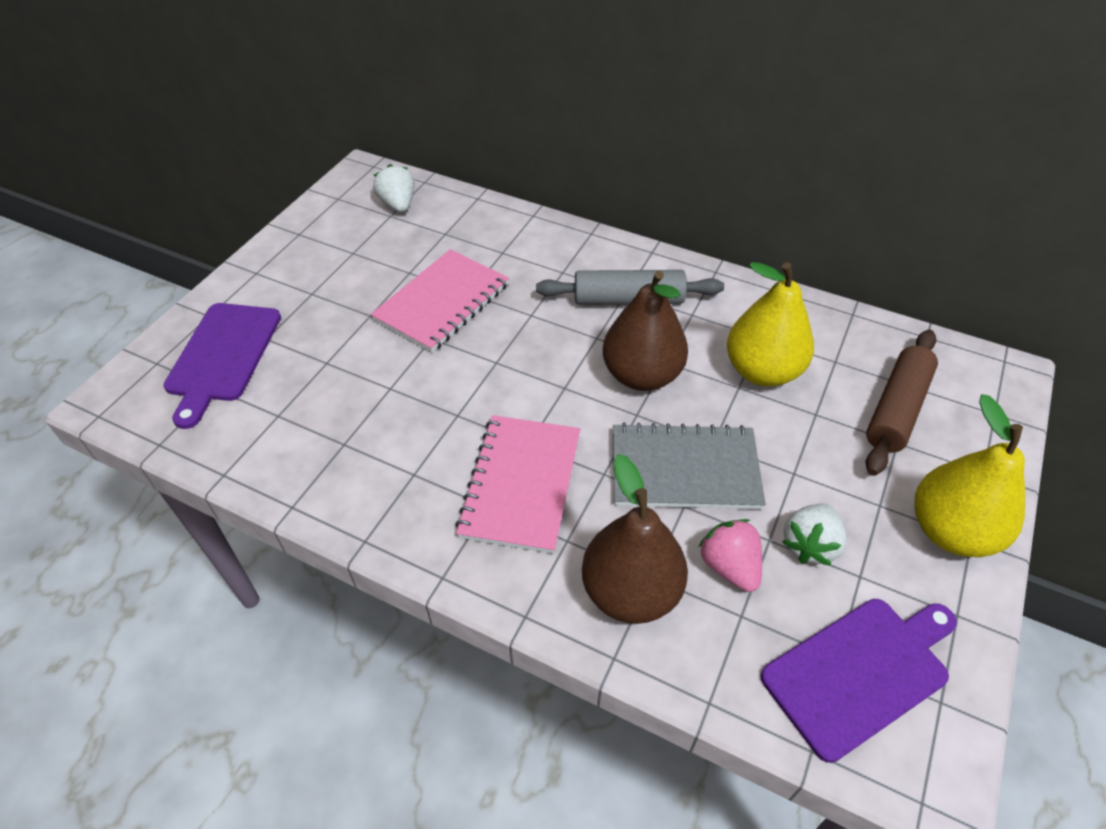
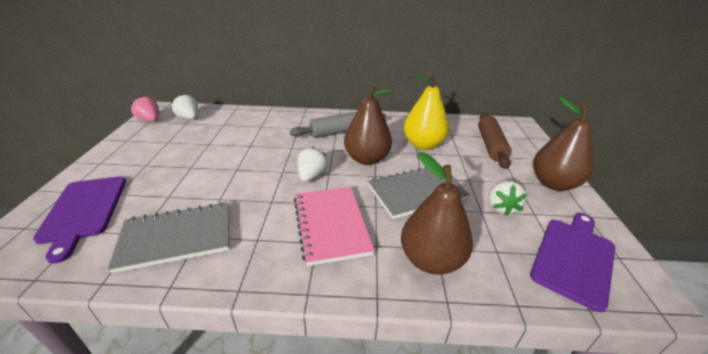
camera: 25 degrees left, 15 degrees down
pink notebook [370,249,509,353] -> none
pink strawberry [699,519,762,592] -> pink strawberry moved to [130,96,159,122]
yellow pear [915,394,1025,557] -> brown pear [533,96,593,191]
none -> grey notebook [108,202,229,273]
none -> white strawberry [297,147,328,182]

